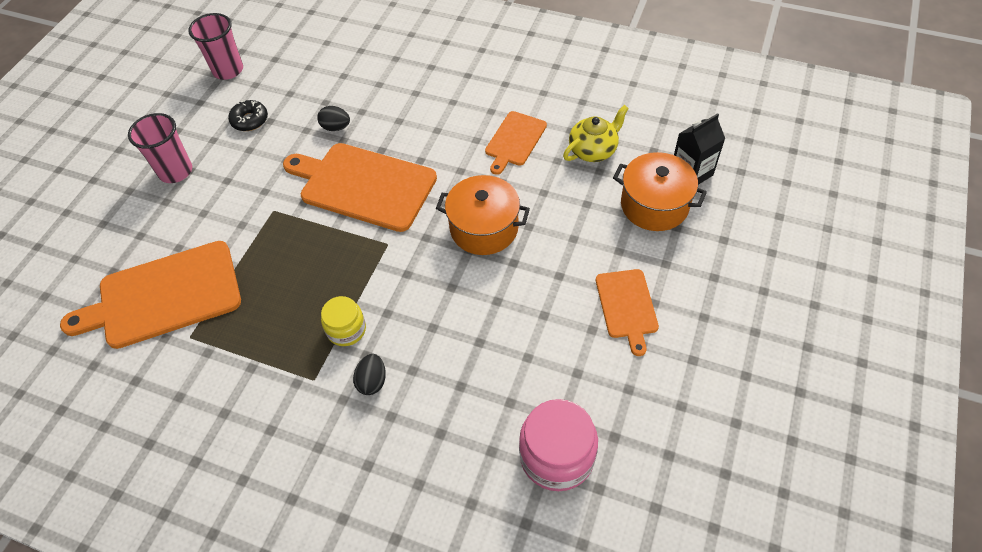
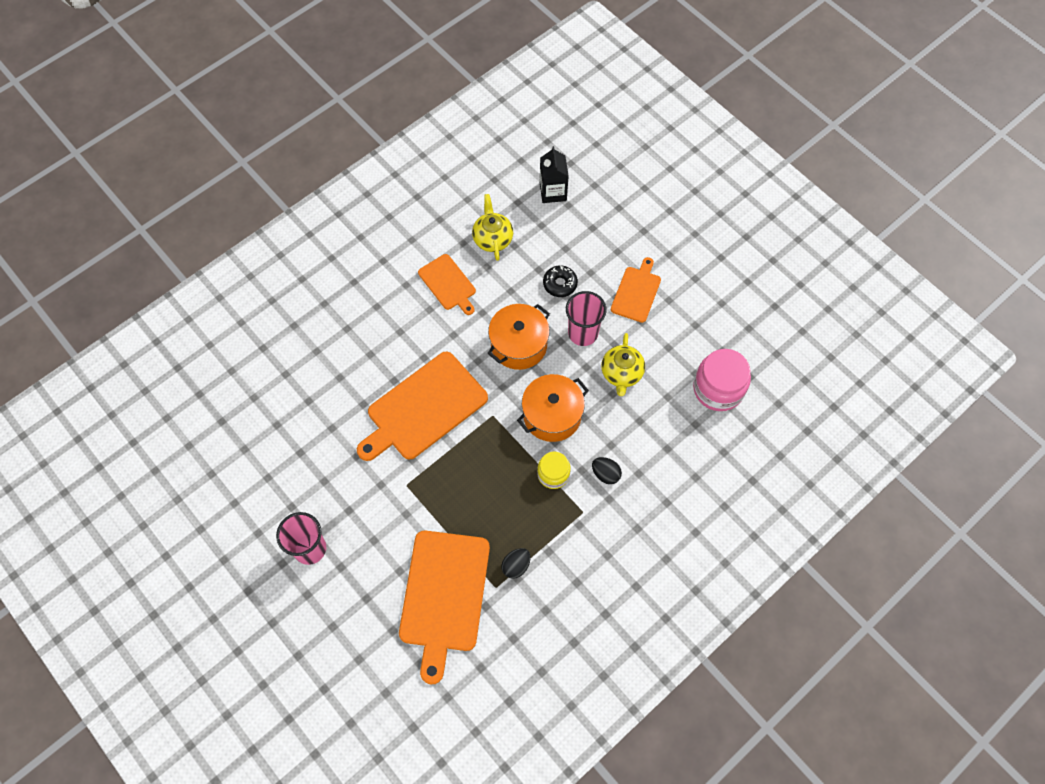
camera: 65 degrees left, 10 degrees up
pink cup [188,13,243,80] -> pink cup moved to [566,291,607,346]
black donut [228,100,268,131] -> black donut moved to [543,265,578,297]
black egg [317,106,350,131] -> black egg moved to [501,548,531,579]
orange cutting board [596,269,659,356] -> orange cutting board turned 90 degrees counterclockwise [611,257,661,323]
orange pot [613,152,707,231] -> orange pot moved to [517,374,589,442]
none -> yellow teapot [601,333,645,396]

